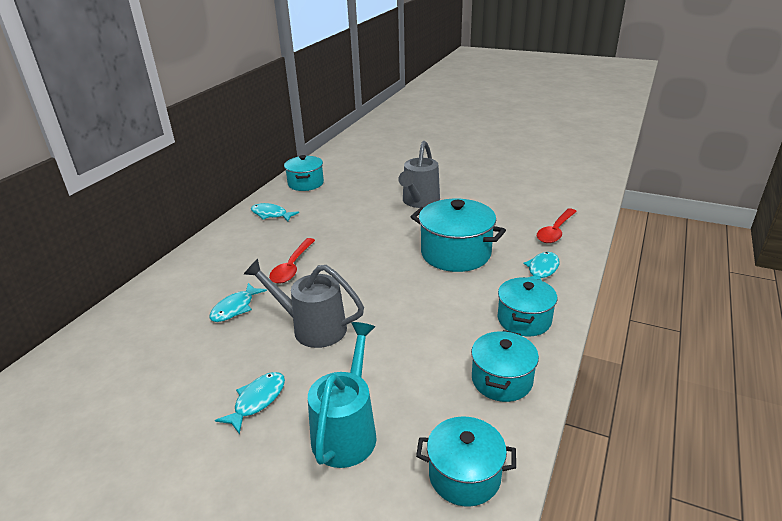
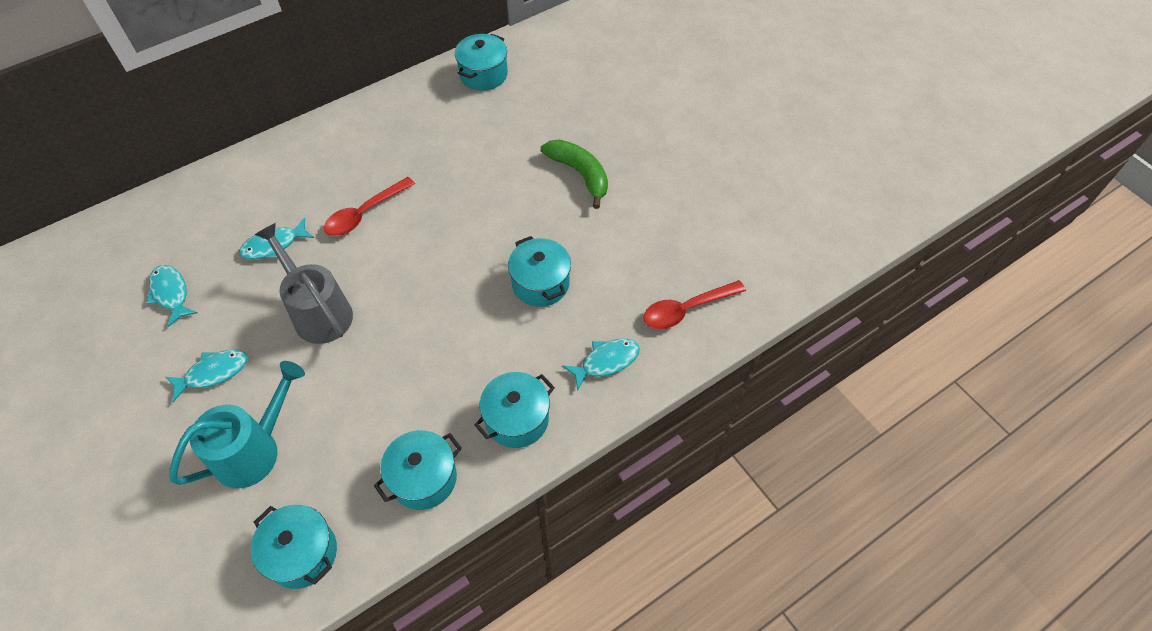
camera: 30 degrees right, 25 degrees up
turquoise fish [251,203,299,222] -> turquoise fish moved to [147,265,197,327]
grey watering can [398,141,440,208] -> green banana [541,139,608,209]
turquoise pot [411,199,506,272] -> turquoise pot [508,236,571,307], size x0.64

